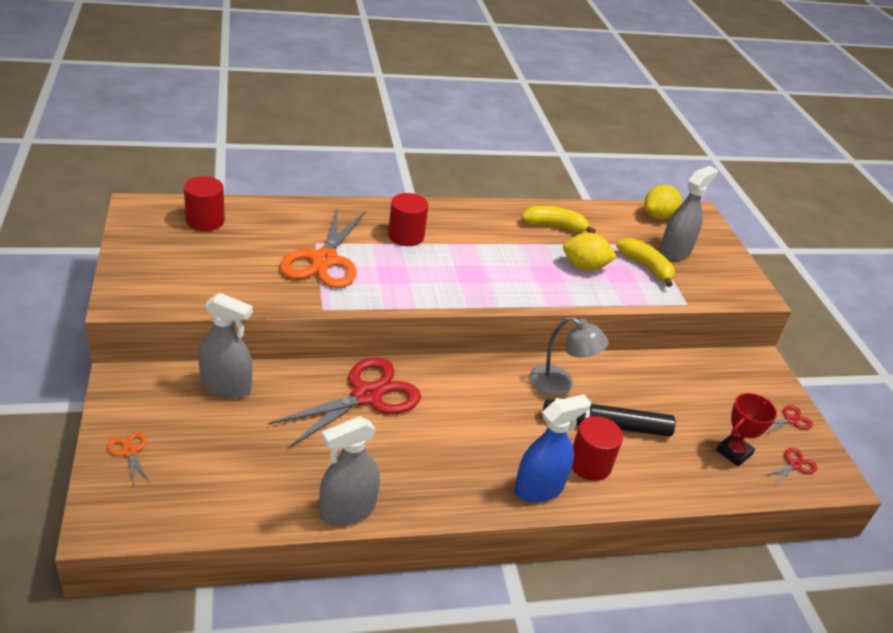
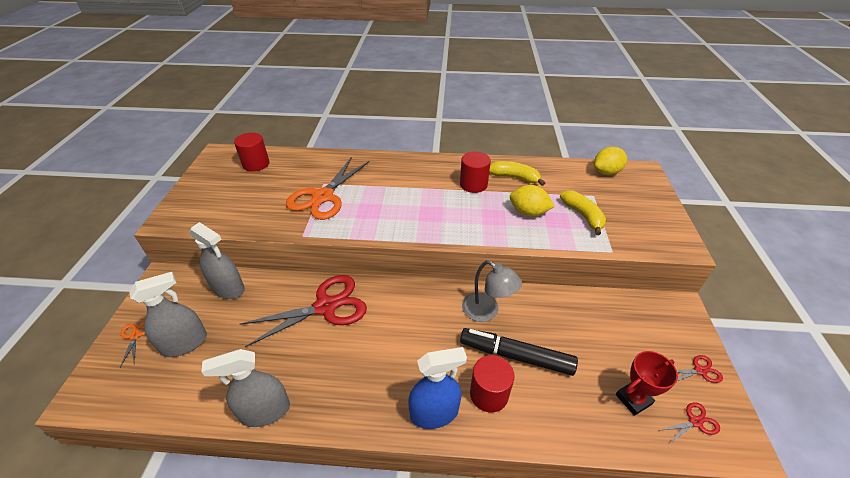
camera: 20 degrees right, 5 degrees up
red cylinder [388,193,428,246] -> red cylinder moved to [460,152,491,193]
grey spray bottle [659,166,718,261] -> grey spray bottle moved to [129,272,207,357]

